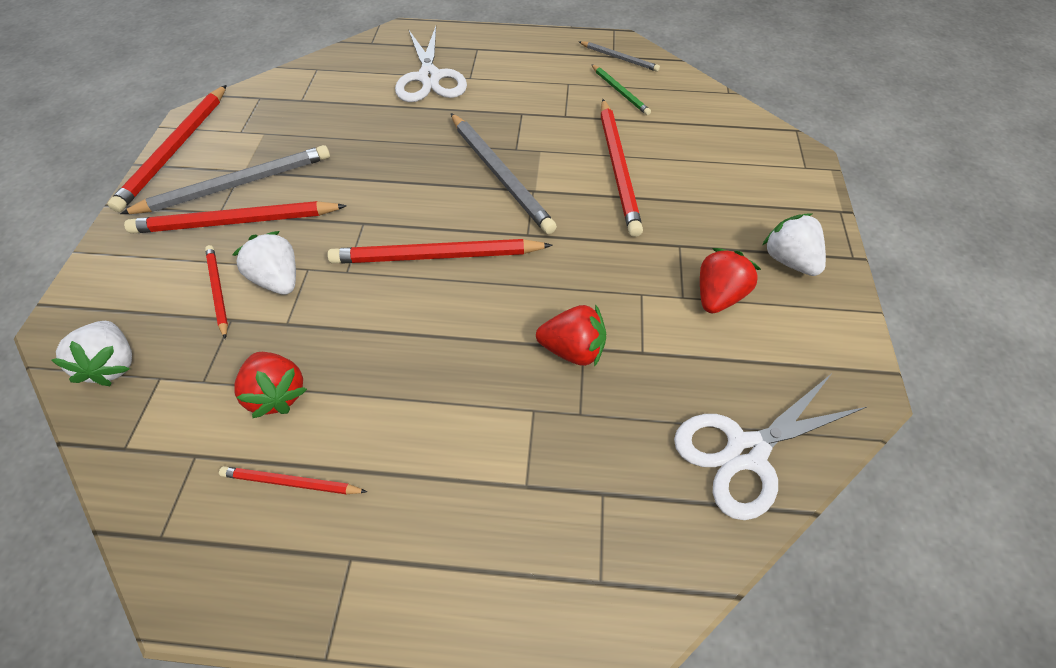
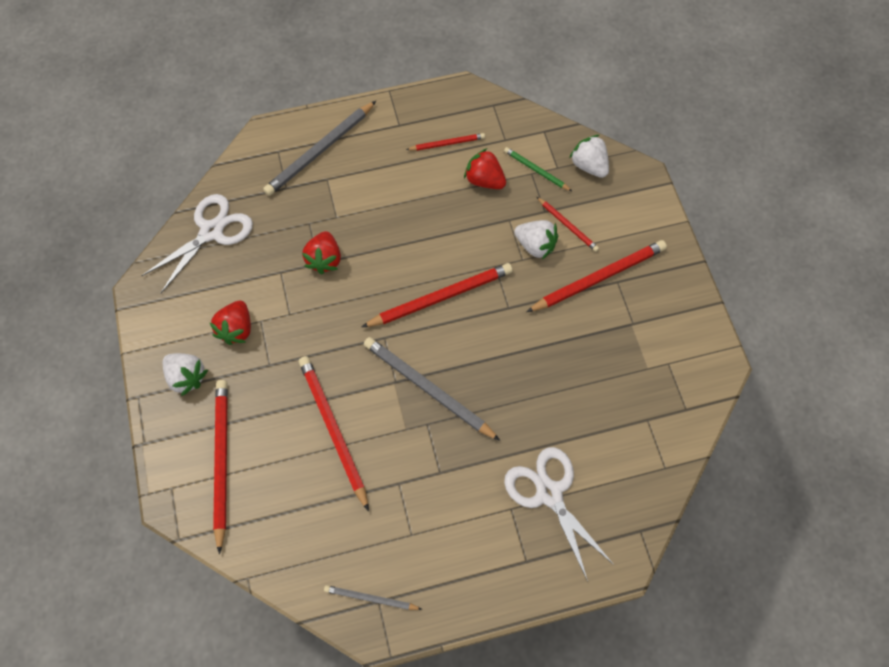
camera: 160 degrees right, 10 degrees up
red pencil [108,85,227,212] -> red pencil moved to [213,380,228,554]
grey pencil [120,145,330,214] -> grey pencil moved to [263,101,376,196]
red strawberry [536,304,606,367] -> red strawberry turned 75 degrees counterclockwise [302,231,341,274]
green pencil [591,64,651,115] -> green pencil moved to [504,147,572,191]

